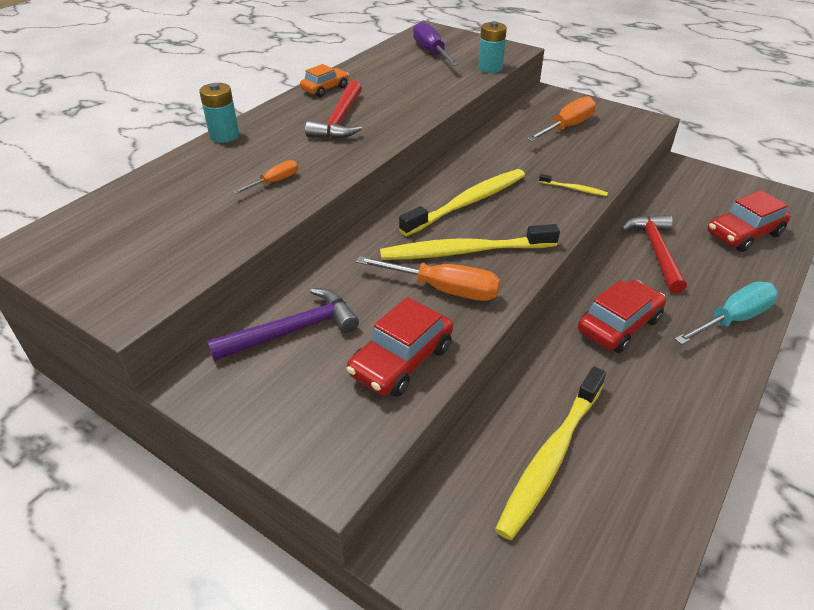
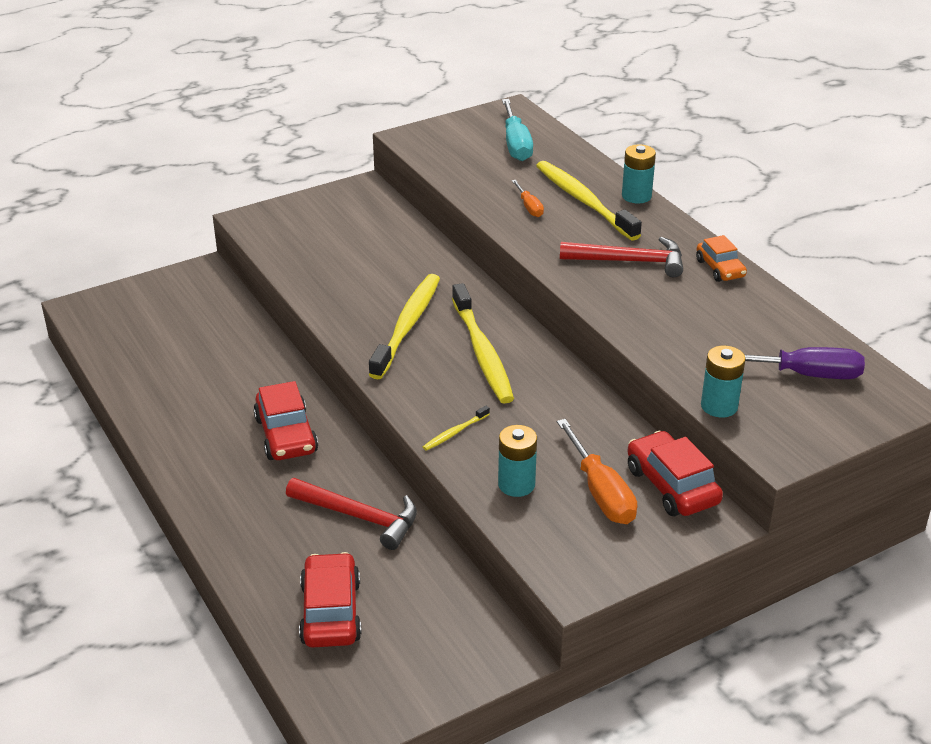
camera: 115 degrees right, 5 degrees down
purple hammer [207,288,359,361] -> none
red hammer [305,81,362,139] -> red hammer turned 150 degrees clockwise [560,237,683,277]
red car [347,297,453,397] -> red car moved to [627,431,723,516]
orange screwdriver [356,256,500,301] -> none
yellow toothbrush [495,366,606,540] -> yellow toothbrush moved to [536,161,642,241]
turquoise screwdriver [675,281,778,345] -> turquoise screwdriver moved to [502,99,533,161]
none -> turquoise battery [498,425,537,497]

